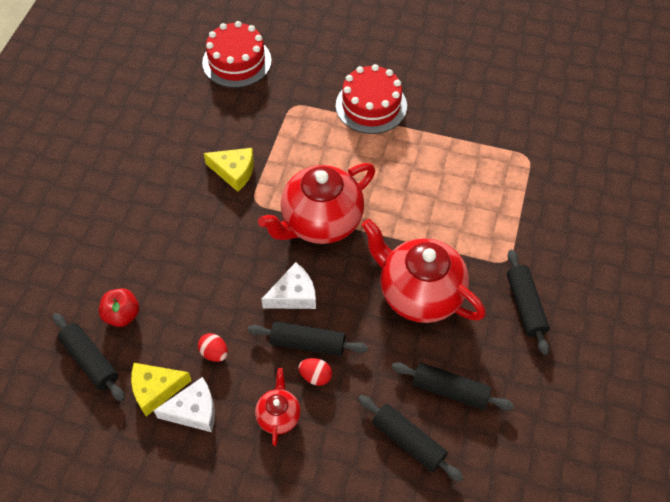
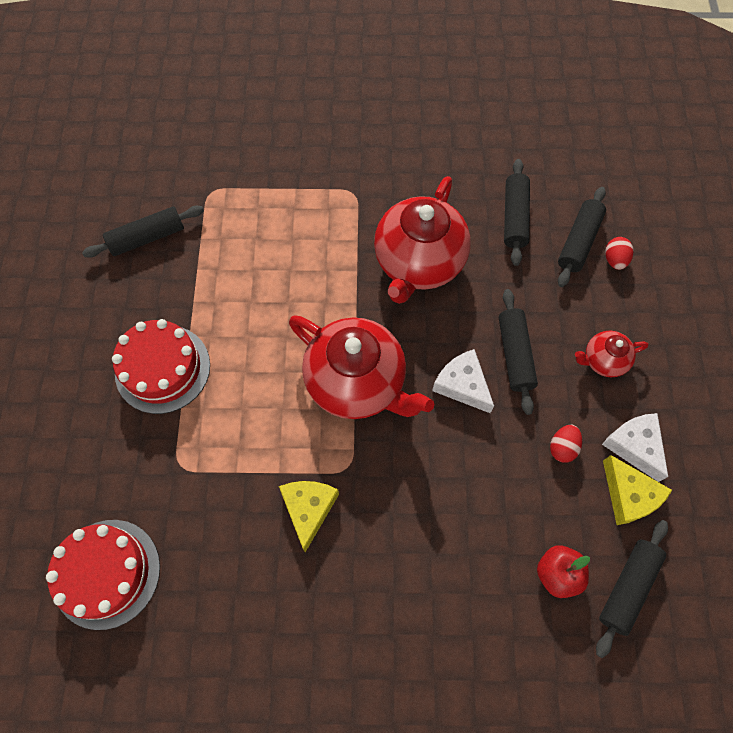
camera: 105 degrees left, 10 degrees up
red egg [299,358,332,386] -> red egg moved to [605,237,634,270]
black rolling pin [507,250,550,355] -> black rolling pin moved to [82,206,204,258]

